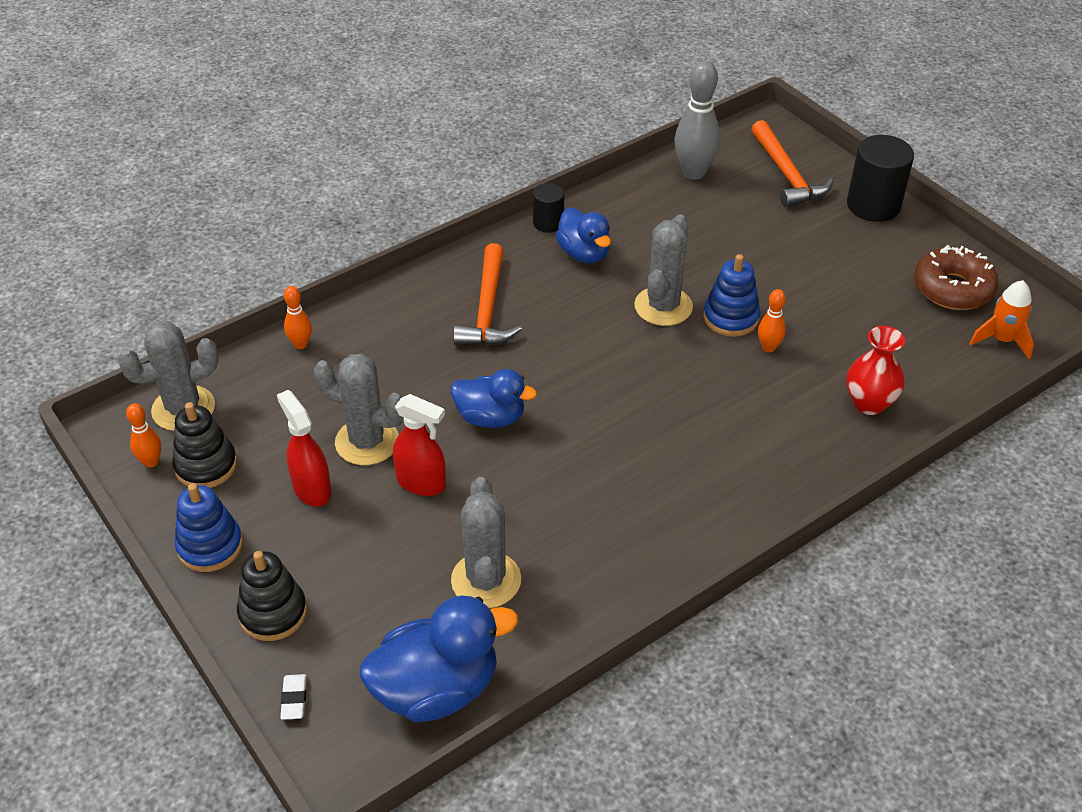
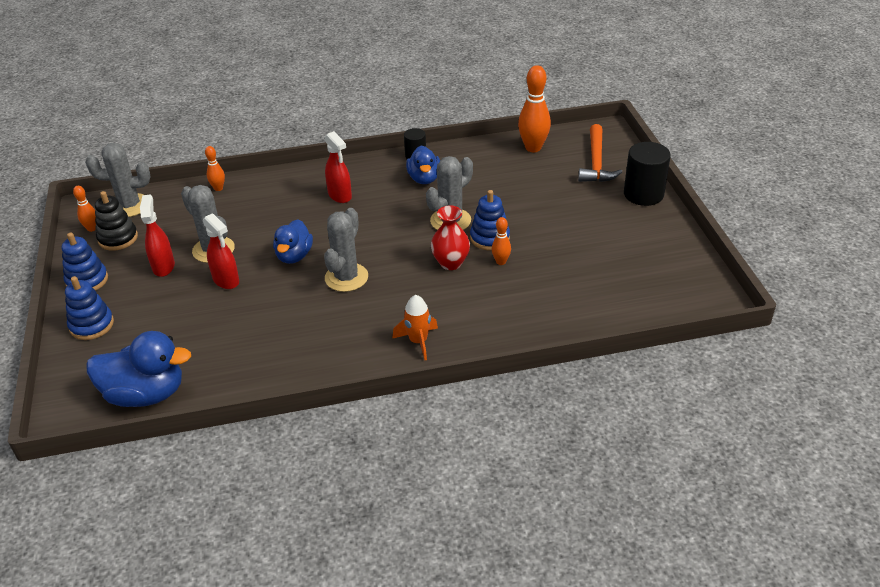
camera: 25 degrees right, 5 degrees down
black stacking toy [237,551,307,641] -> blue stacking toy [65,276,114,340]
white eraser [280,674,307,720] -> none
blue duck [451,369,537,428] -> blue duck turned 60 degrees clockwise [273,219,313,264]
grey cactus [451,477,521,608] -> grey cactus moved to [324,208,368,292]
orange hammer [453,243,522,346] -> red spray bottle [325,131,352,203]
grey bowling pin [674,61,720,180] -> orange bowling pin [518,65,551,152]
red vase [846,326,905,415] -> red vase moved to [431,206,470,270]
brown donut [914,245,999,310] -> none
orange rocket [969,280,1034,359] -> orange rocket moved to [392,295,438,360]

